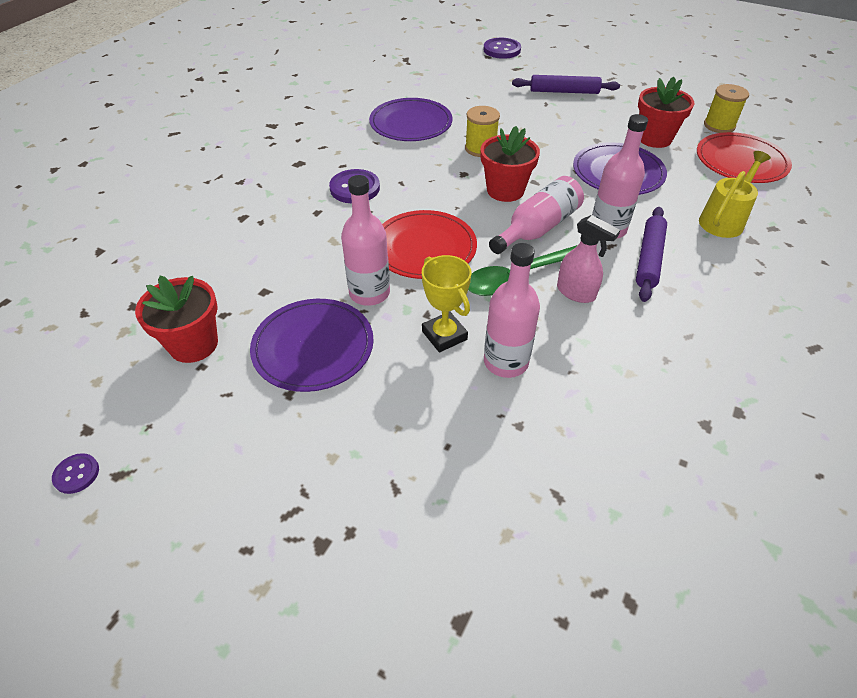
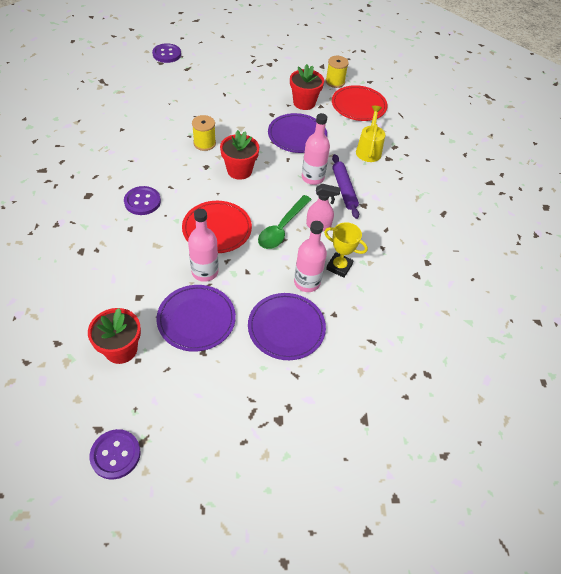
camera: 35 degrees left, 5 degrees up
purple button [52,453,99,494] -> purple button [89,429,141,480], size x1.80
purple plate [369,98,453,141] -> purple plate moved to [248,293,326,360]
yellow trophy [422,255,471,352] -> yellow trophy moved to [324,222,368,278]
pink bottle [489,176,584,254] -> none
purple rolling pin [512,75,620,94] -> none

